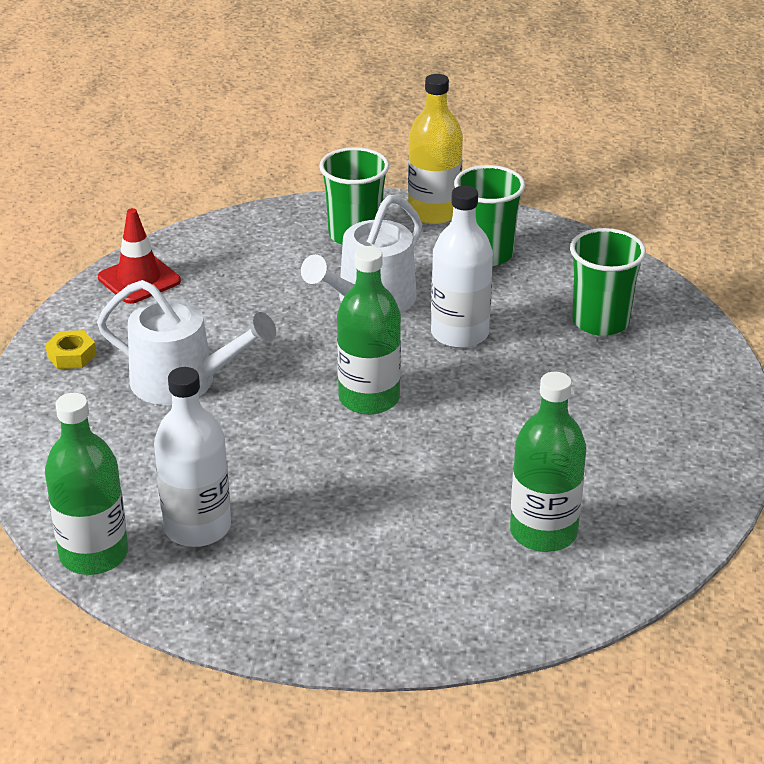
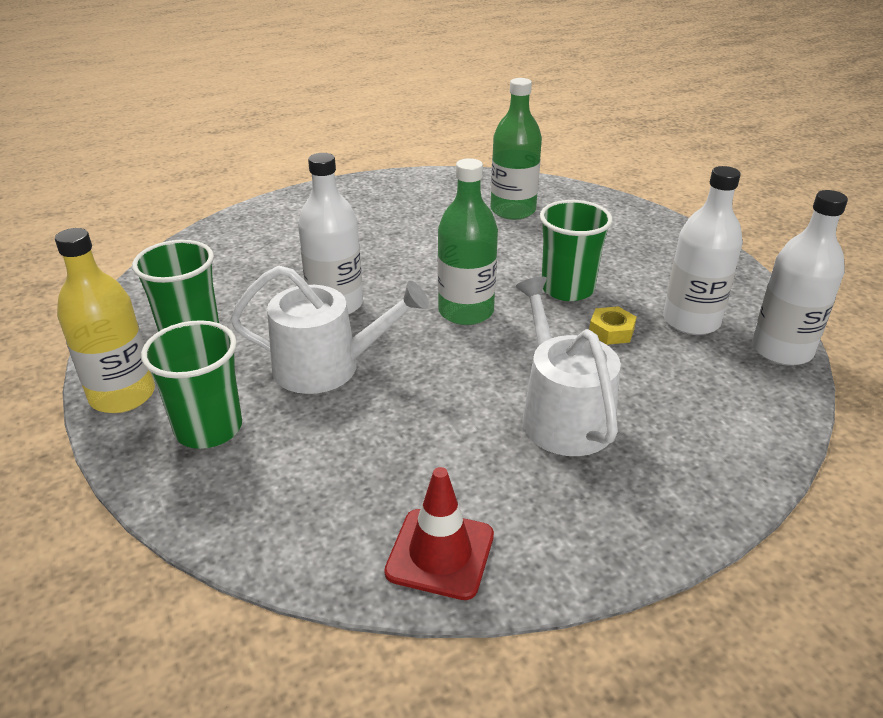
camera: 125 degrees left, 0 degrees up
yellow nut [45,330,96,369] -> yellow nut moved to [589,306,637,345]
green bottle [45,393,128,575] -> white bottle [752,190,848,366]
green cup [570,228,646,336] -> green cup moved to [540,200,613,301]

